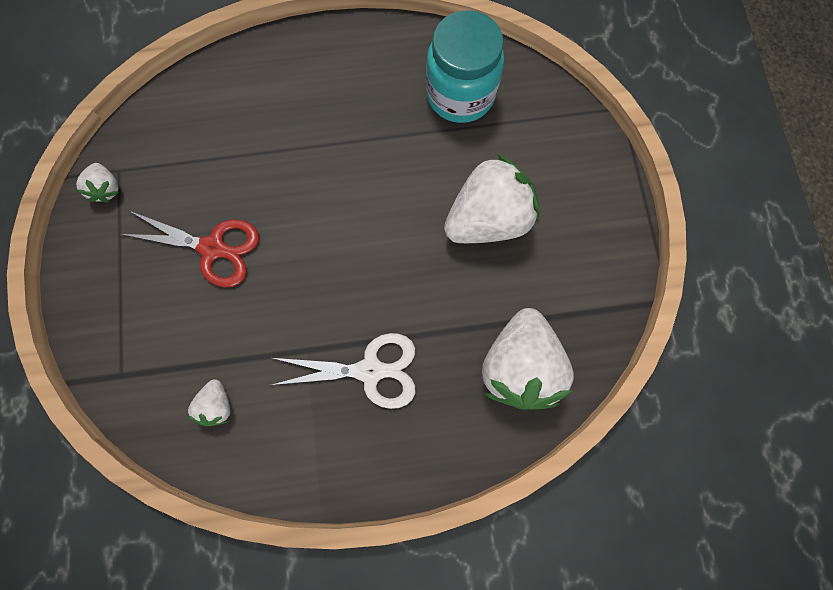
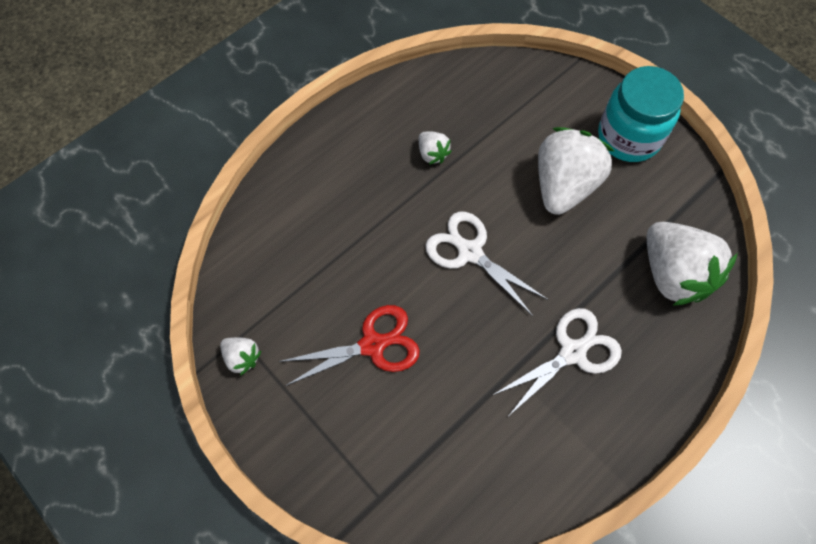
camera: 35 degrees left, 10 degrees down
white strawberry [187,379,231,426] -> white strawberry moved to [419,131,452,165]
turquoise jar [426,10,504,123] -> turquoise jar moved to [598,66,684,162]
none -> white scissors [425,212,548,316]

